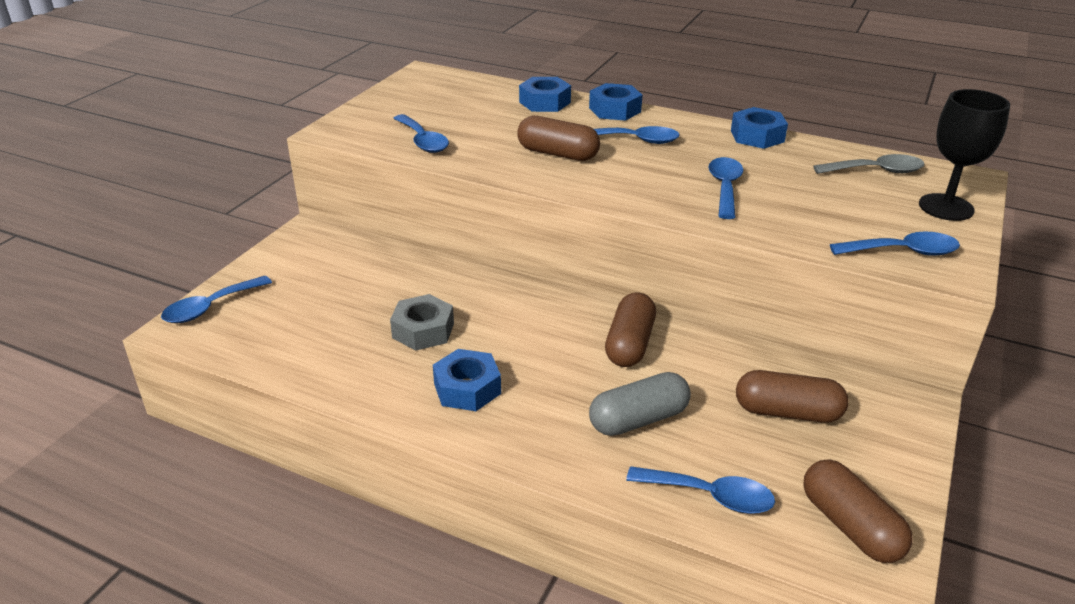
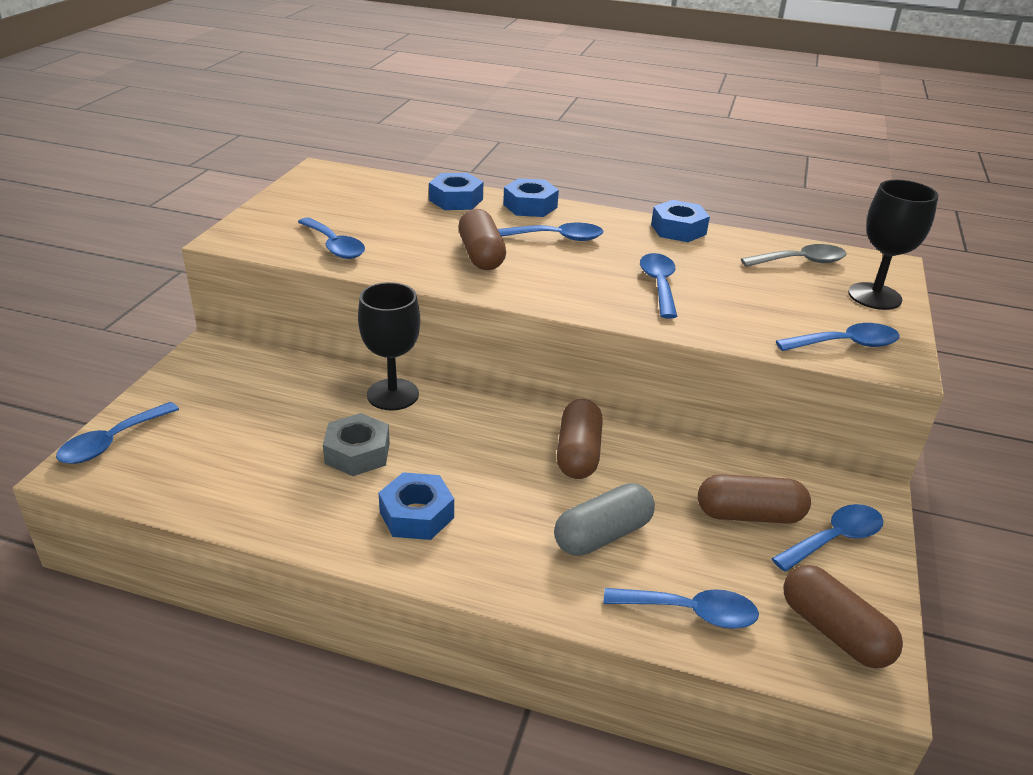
camera: 10 degrees left, 0 degrees up
brown capsule [517,116,600,161] -> brown capsule turned 60 degrees clockwise [459,209,506,270]
none -> black goblet [358,282,420,410]
none -> blue spoon [771,504,884,572]

